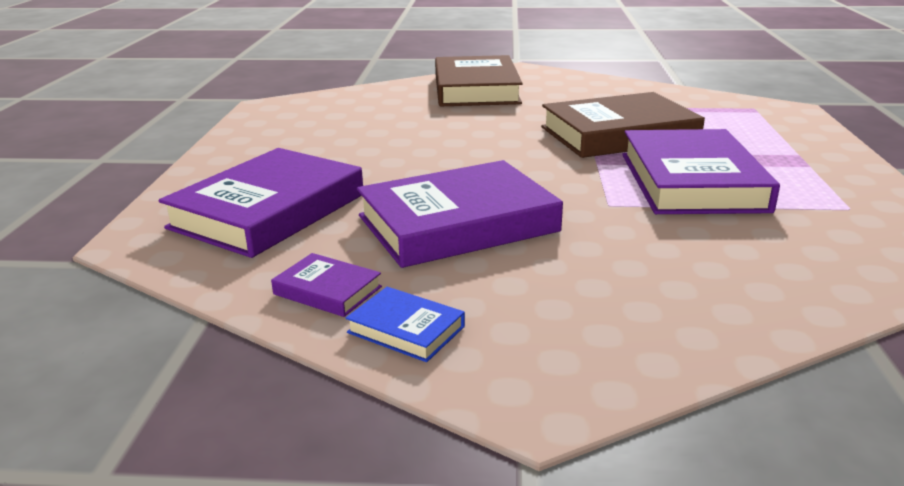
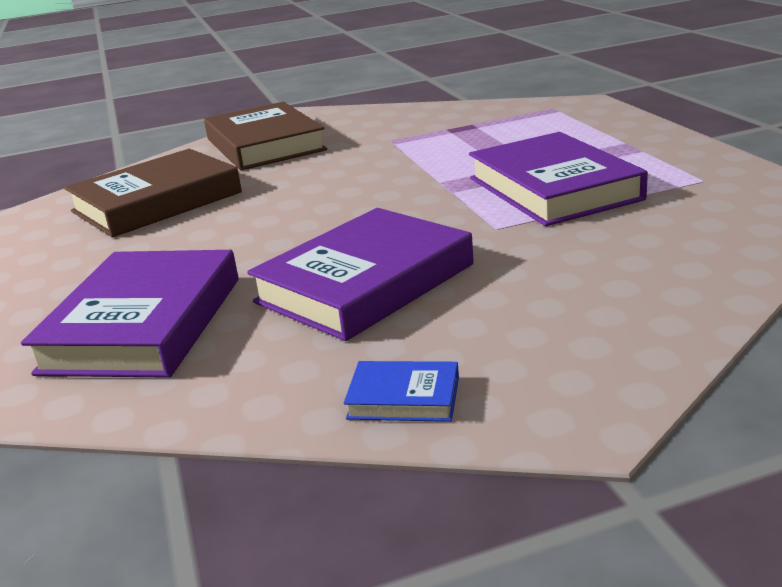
camera: 20 degrees left, 0 degrees up
purple book [271,253,382,317] -> none
brown book [541,92,705,158] -> brown book moved to [64,149,242,237]

